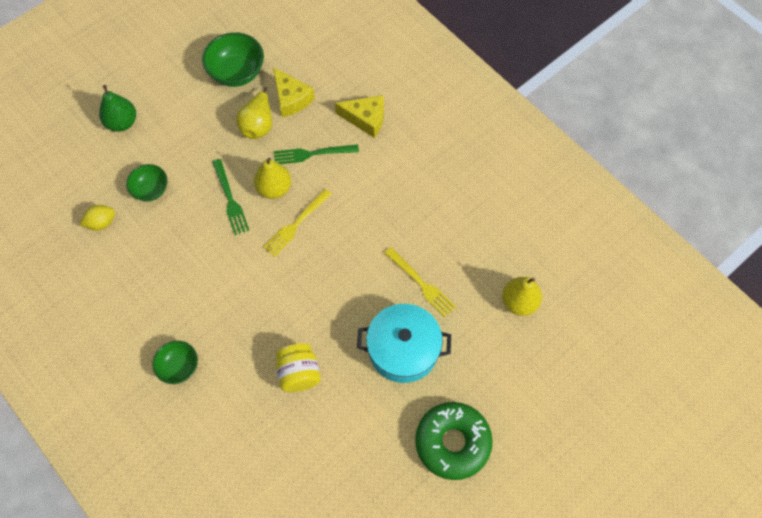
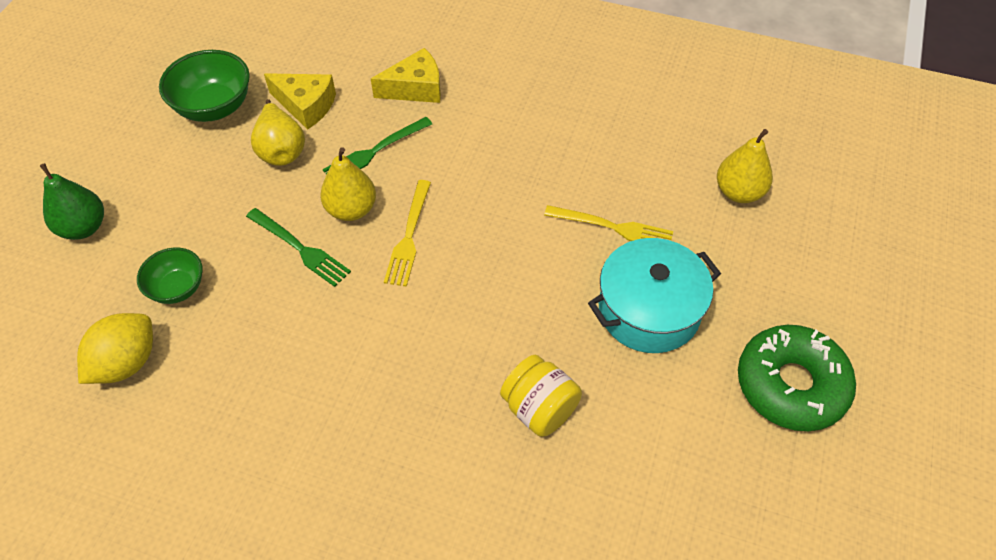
camera: 30 degrees left, 10 degrees down
yellow lemon [80,205,115,230] -> yellow lemon [77,313,153,384], size x1.53
green bowl [153,341,198,384] -> none

